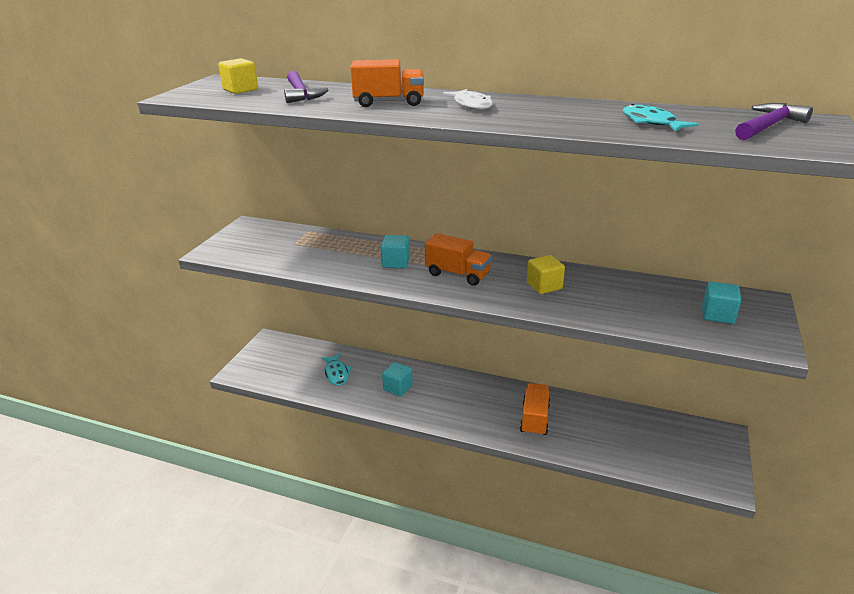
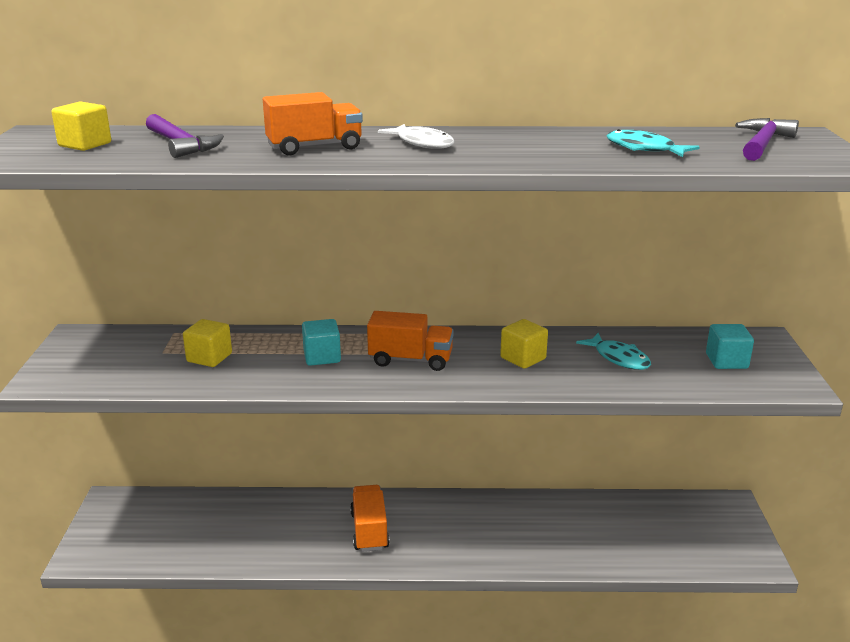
camera: 20 degrees left, 5 degrees down
turquoise fish [321,353,352,386] -> turquoise fish moved to [576,333,651,370]
turquoise cube [382,362,413,397] -> none
orange truck [520,383,550,436] -> orange truck moved to [350,485,390,552]
none -> yellow cube [183,319,232,367]

